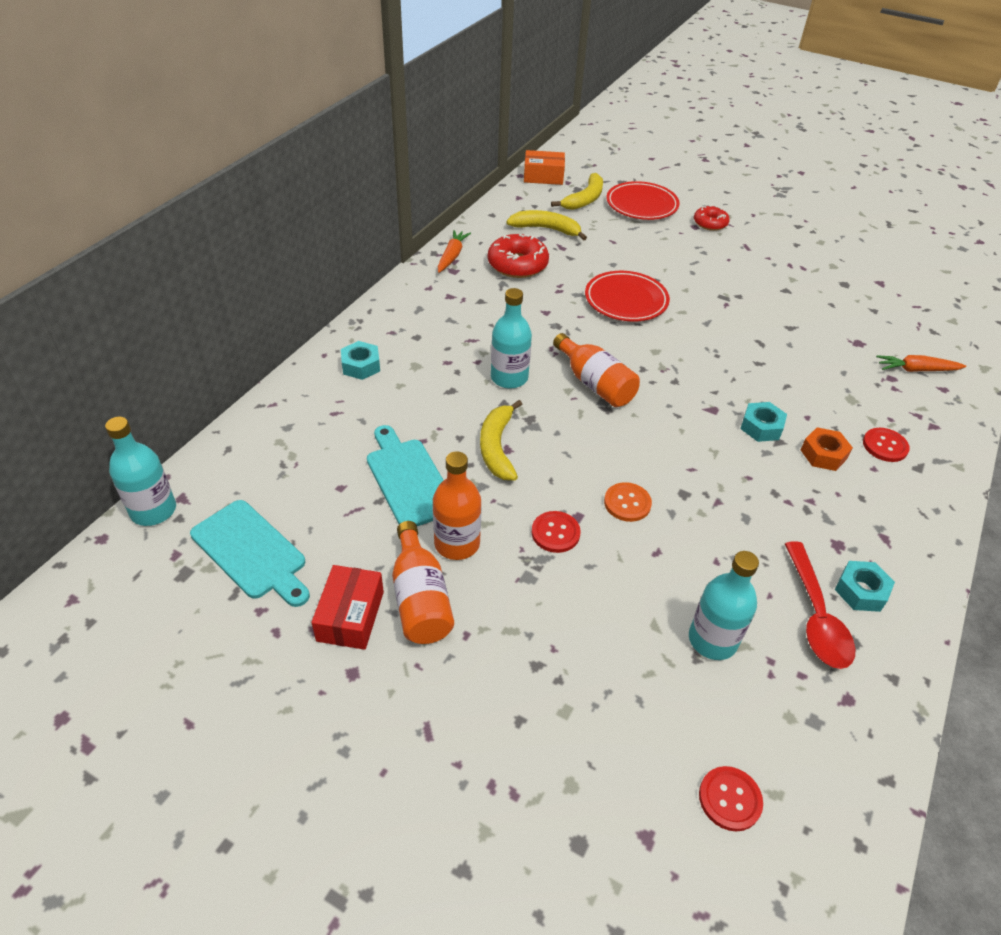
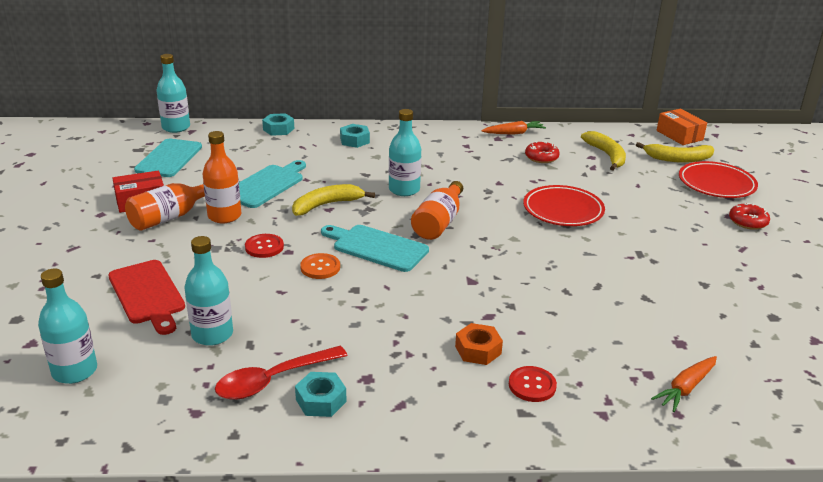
camera: 60 degrees right, 15 degrees down
red donut [488,234,549,278] -> red donut [525,141,560,163], size x0.62
red button [699,766,763,832] -> turquoise bottle [38,269,97,384]
turquoise nut [740,402,787,442] -> turquoise nut moved to [262,113,294,136]
orange carrot [876,355,966,372] -> orange carrot turned 105 degrees counterclockwise [651,356,717,412]
none -> red cutting board [108,260,185,335]
none -> turquoise cutting board [321,225,429,272]

